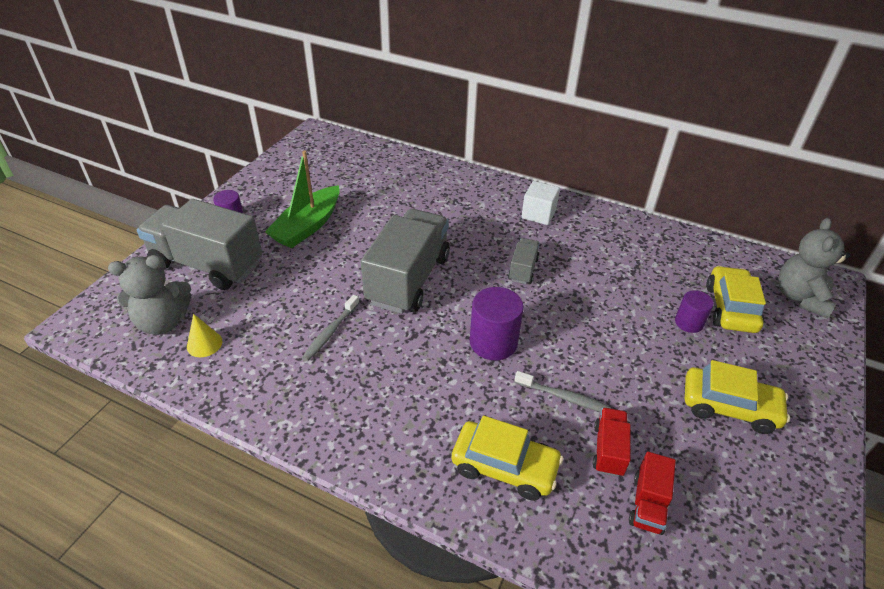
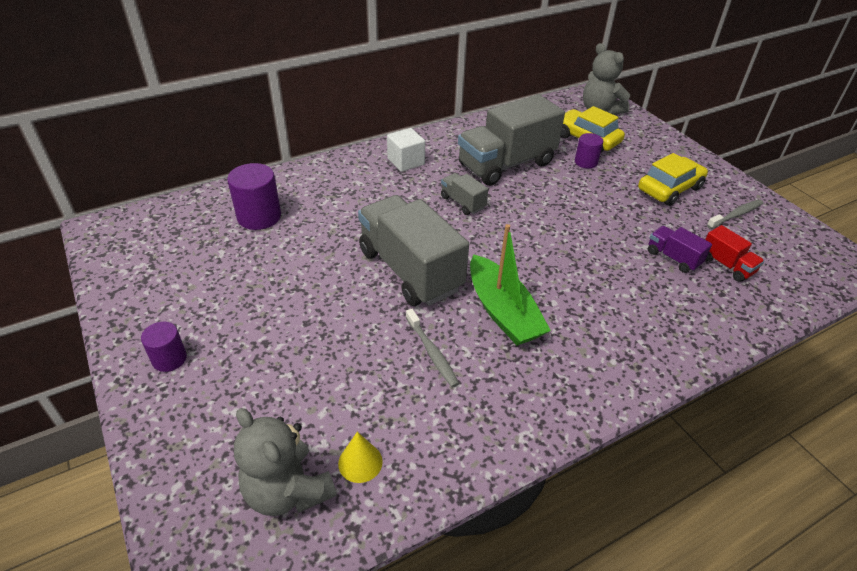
camera: 55 degrees left, 0 degrees up
grey teddy bear [108,255,192,335] -> grey teddy bear turned 120 degrees clockwise [234,408,337,516]
grey truck [137,199,262,290] -> grey truck moved to [458,94,565,186]
green boat [265,151,340,248] -> green boat moved to [470,224,551,346]
yellow car [452,415,563,500] -> none
purple cylinder [470,287,524,360] -> purple cylinder moved to [227,163,281,230]
grey toothbrush [514,371,611,412] -> grey toothbrush moved to [707,199,764,229]
red truck [593,408,631,477] -> purple truck [648,226,712,273]

